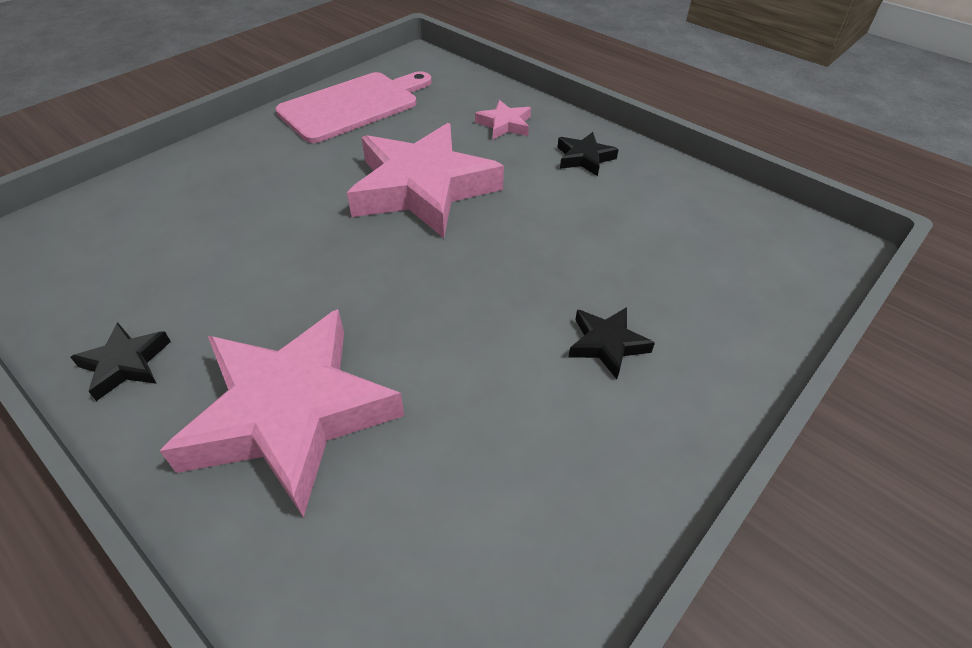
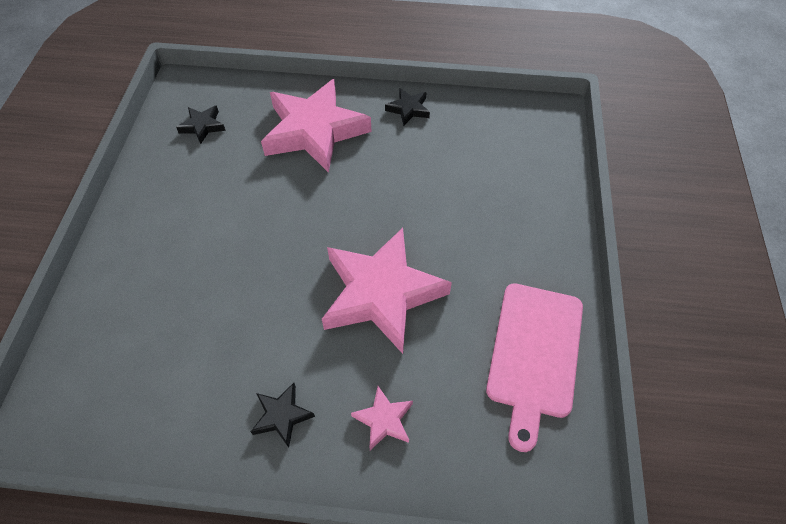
camera: 145 degrees right, 10 degrees up
black star [568,307,655,379] -> black star moved to [176,106,226,144]

